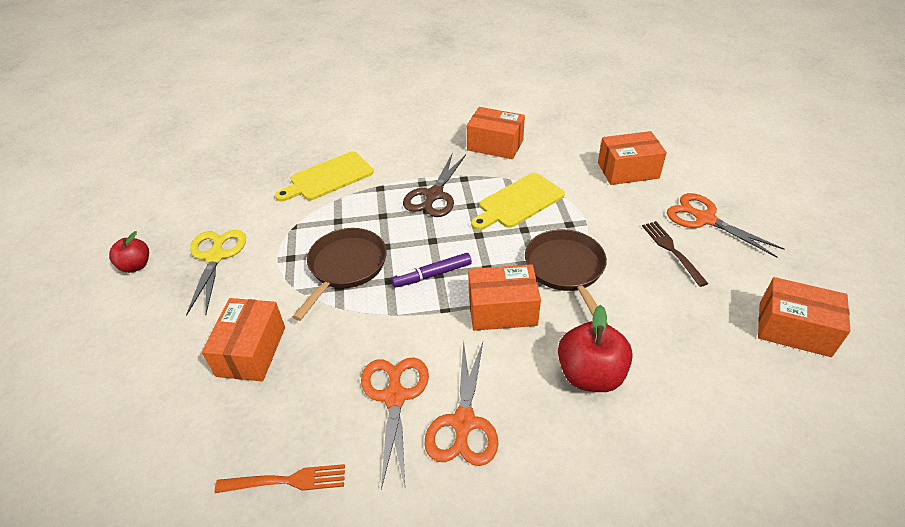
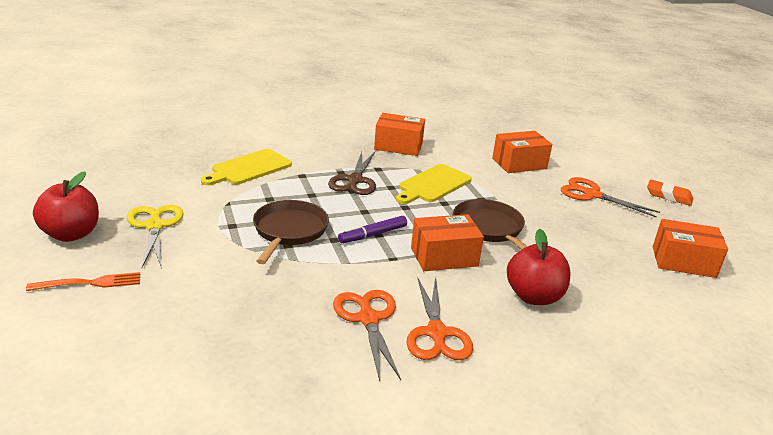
camera: 15 degrees left, 15 degrees down
red apple [109,231,149,273] -> red apple [33,172,99,242], size x1.64
orange box [202,298,285,381] -> none
orange fork [215,464,345,493] -> orange fork moved to [26,272,140,291]
brown fork [642,221,708,287] -> none
none -> orange eraser [647,179,693,206]

